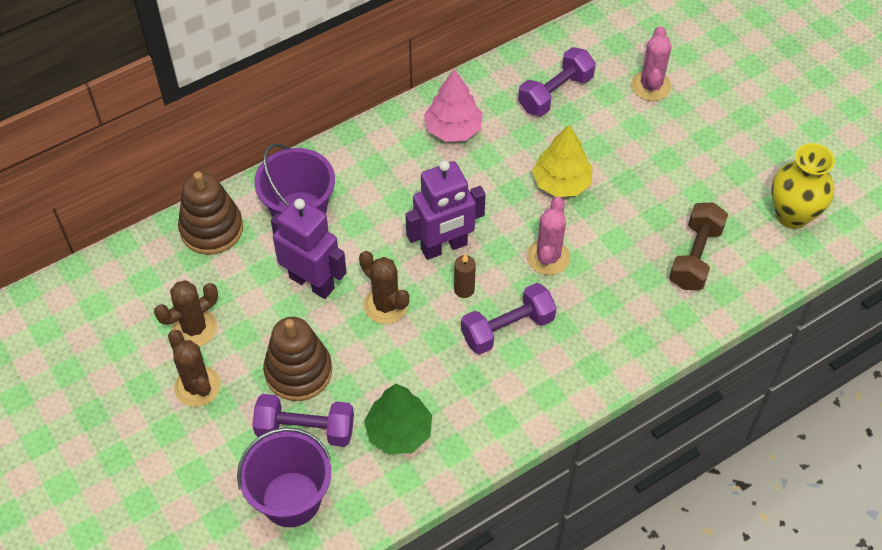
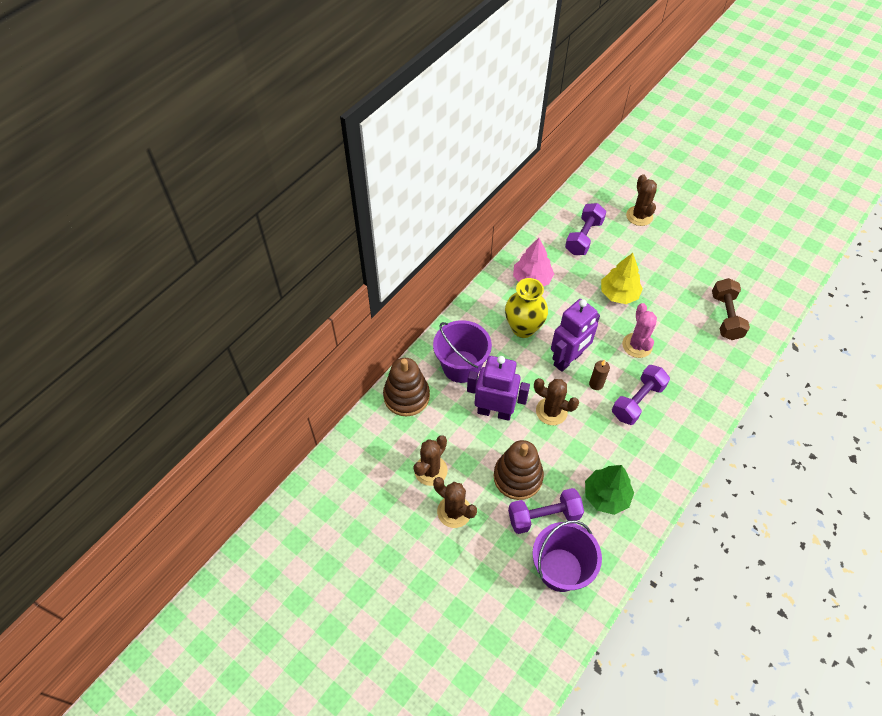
camera: 20 degrees left, 0 degrees up
pink cactus [631,26,672,101] -> brown cactus [626,174,657,226]
yellow vase [771,143,835,229] -> yellow vase moved to [505,278,548,338]

